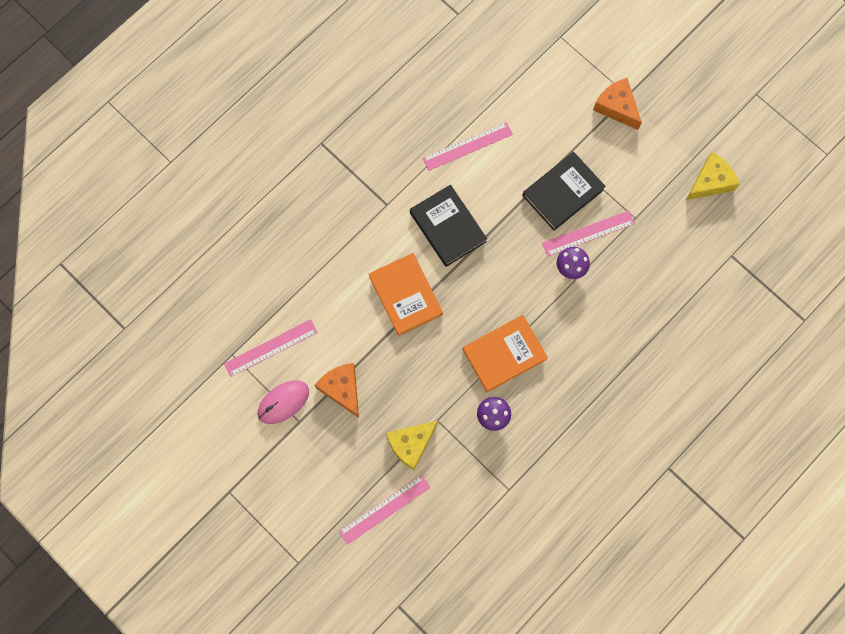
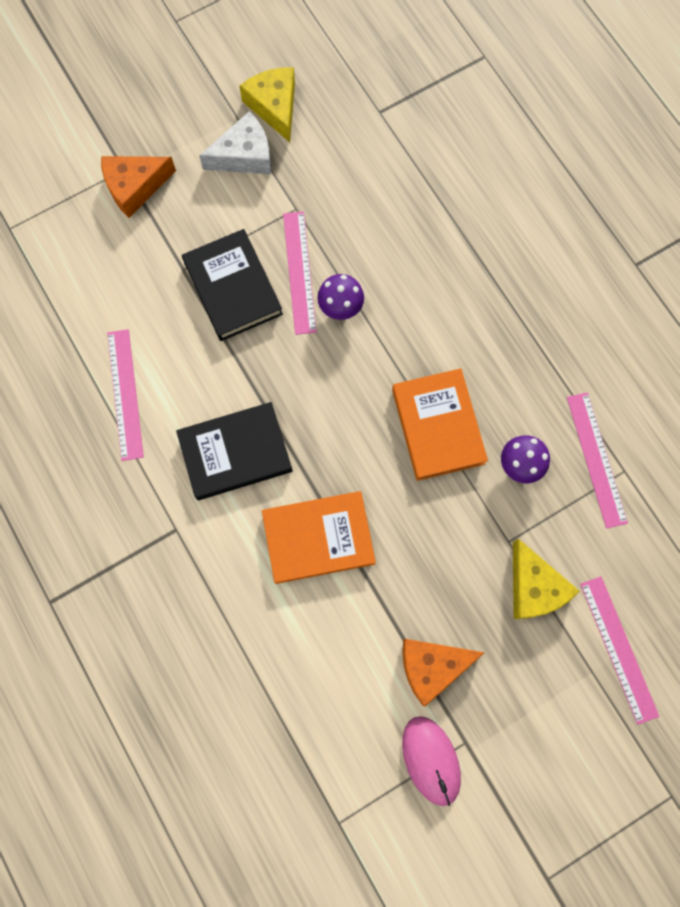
camera: 75 degrees left, 0 degrees up
pink ruler [224,319,318,377] -> pink ruler moved to [567,392,628,529]
none -> white cheese [199,111,271,174]

